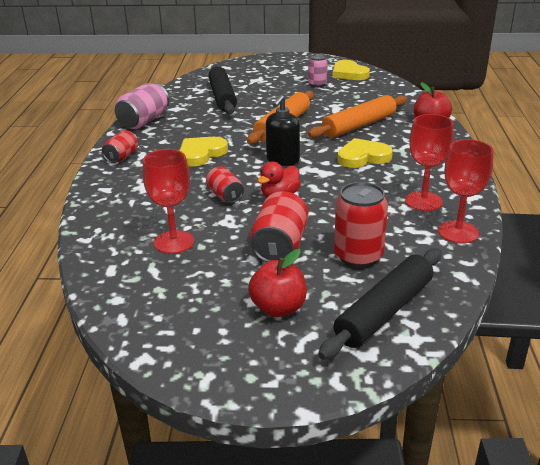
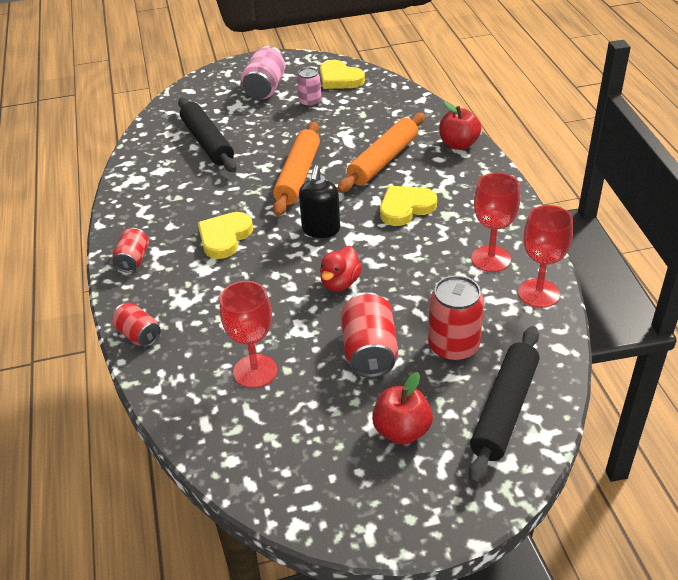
camera: 15 degrees left, 10 degrees up
pink can [115,83,169,129] -> pink can moved to [240,46,286,99]
red can [206,166,244,203] -> red can moved to [112,303,161,347]

